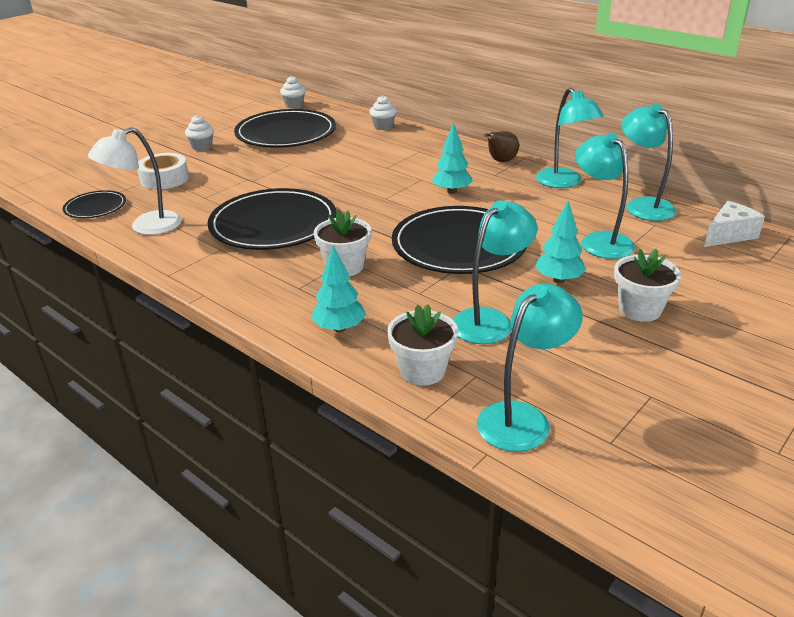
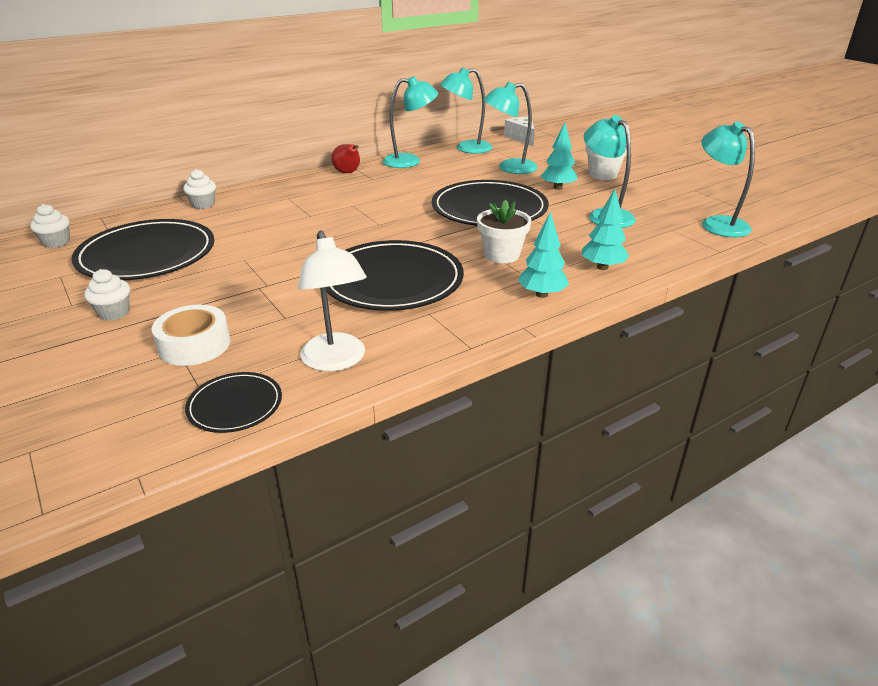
camera: 75 degrees left, 0 degrees up
white flower pot [387,304,458,386] -> none
turquoise tree [432,122,473,194] -> turquoise tree moved to [518,211,569,298]
brown pear [484,131,519,162] -> red pear [331,144,360,173]

